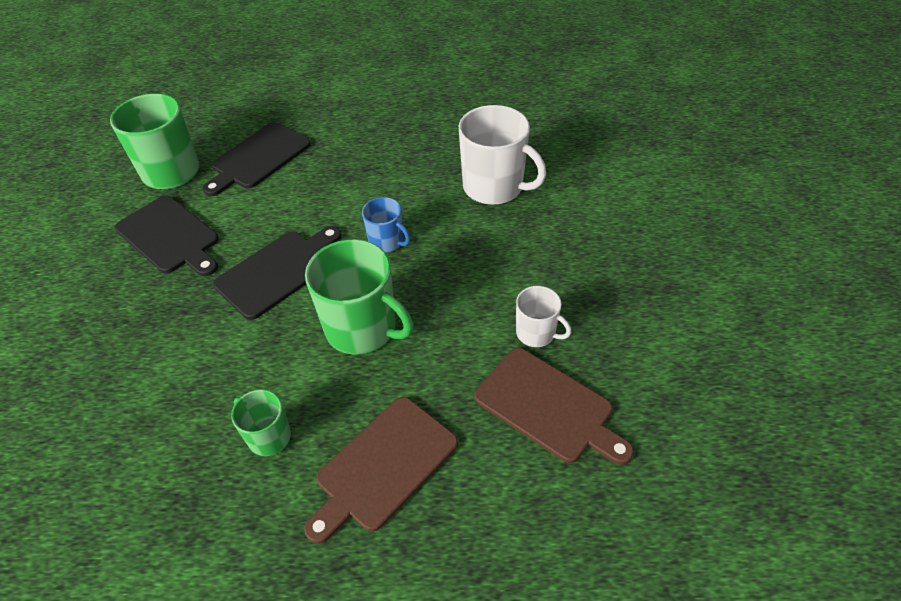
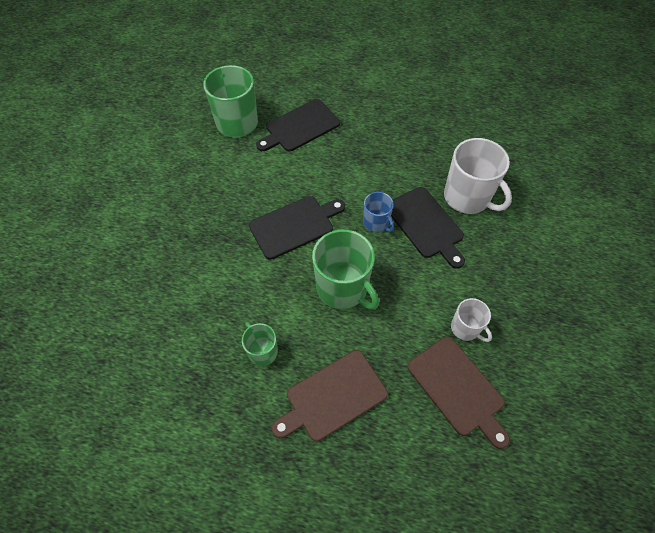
camera: 15 degrees right, 10 degrees up
black cutting board [115,195,218,276] -> black cutting board moved to [391,187,465,269]

